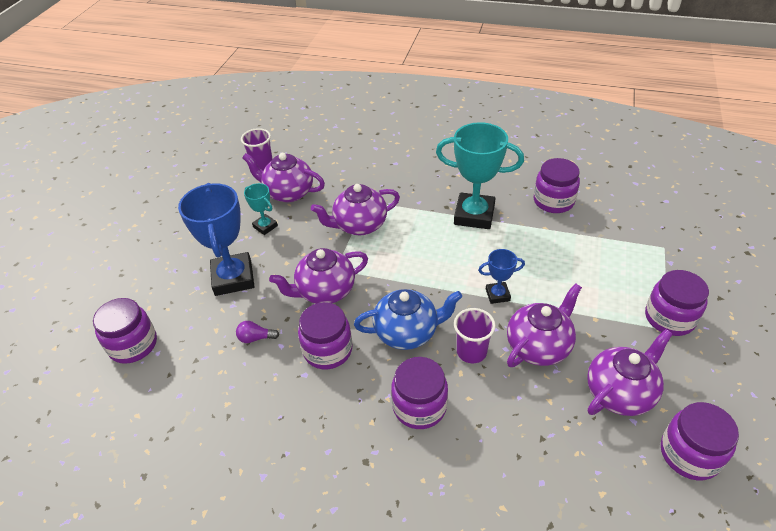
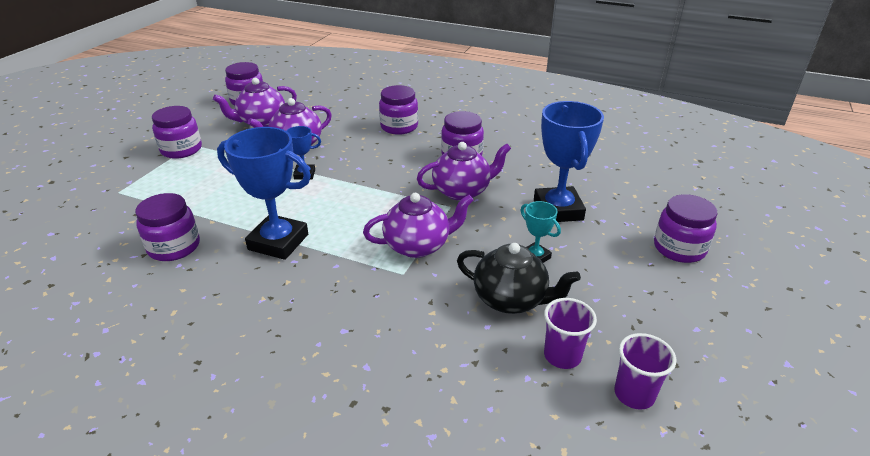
camera: 175 degrees left, 10 degrees down
purple jar [93,298,157,364] -> purple jar moved to [654,194,718,263]
purple light bulb [236,321,279,343] -> none
purple teapot [242,153,325,202] -> black teapot [457,243,581,314]
blue teapot [354,289,462,350] -> none
turquoise trophy [436,122,524,229] -> blue trophy [217,127,311,260]
purple cup [454,308,496,363] -> purple cup moved to [614,333,676,410]

